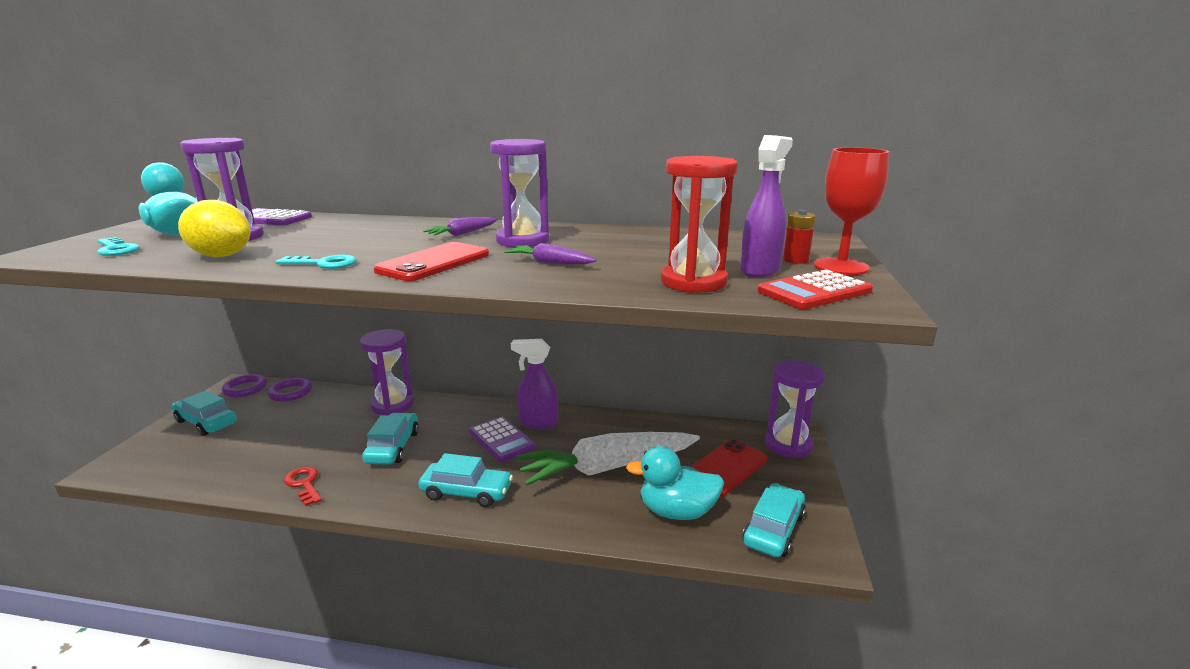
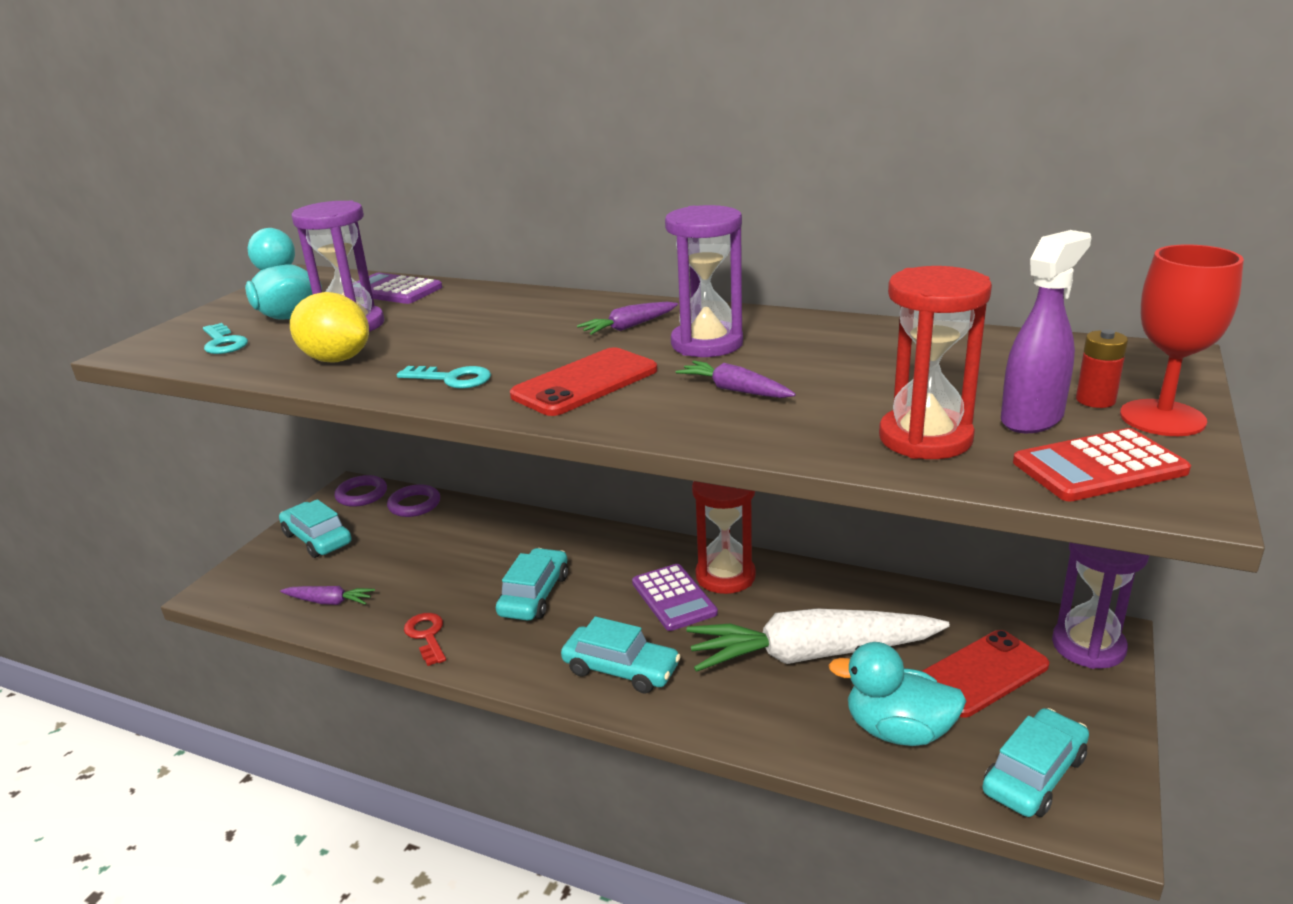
camera: 15 degrees right, 5 degrees up
purple hourglass [360,329,414,416] -> none
purple spray bottle [511,339,558,429] -> red hourglass [692,481,756,594]
none -> purple carrot [280,586,375,605]

